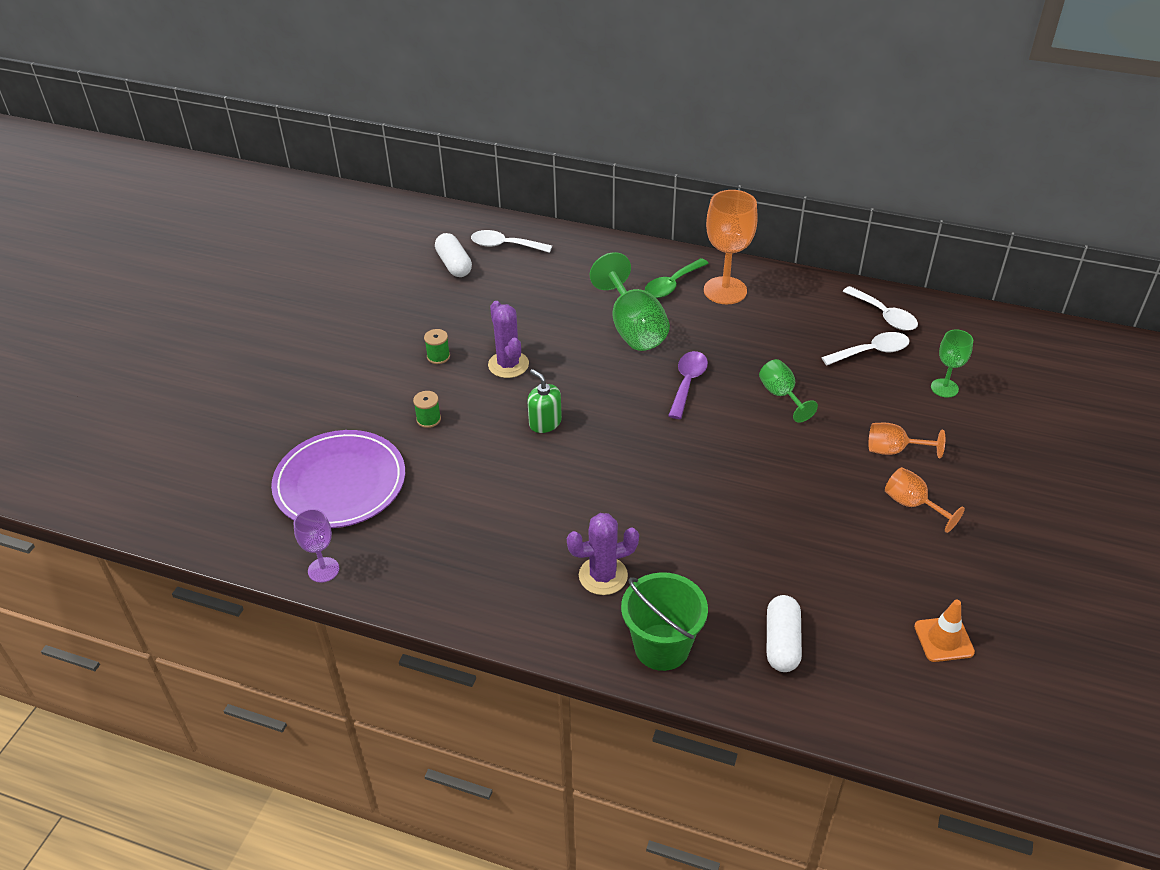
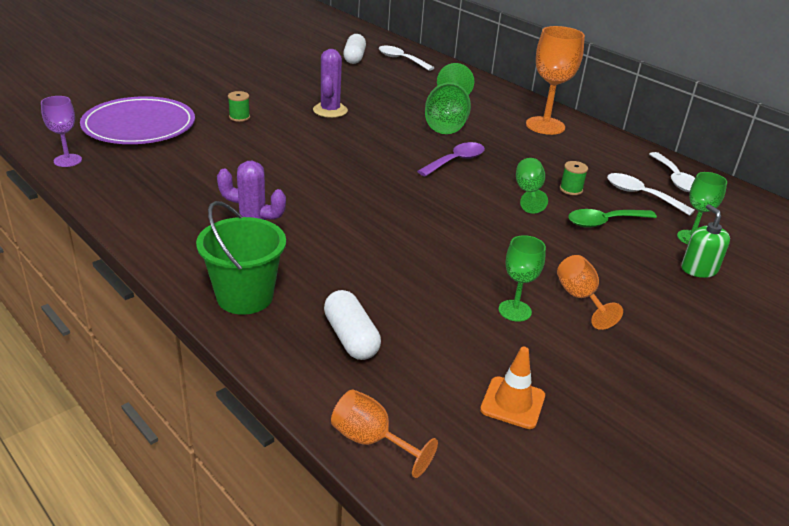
camera: 25 degrees right, 10 degrees down
green spool [424,329,450,364] -> green spool moved to [560,161,588,195]
green soap dispenser [527,369,562,433] -> green soap dispenser moved to [681,204,730,278]
green spoon [645,258,709,298] -> green spoon moved to [568,209,657,228]
white capsule [767,595,802,672] -> white capsule turned 60 degrees counterclockwise [324,290,381,360]
white spoon [821,332,910,365] -> white spoon turned 150 degrees counterclockwise [607,173,695,216]
orange goblet [869,423,945,458] -> orange goblet moved to [331,390,438,478]
none -> green goblet [499,235,546,322]

